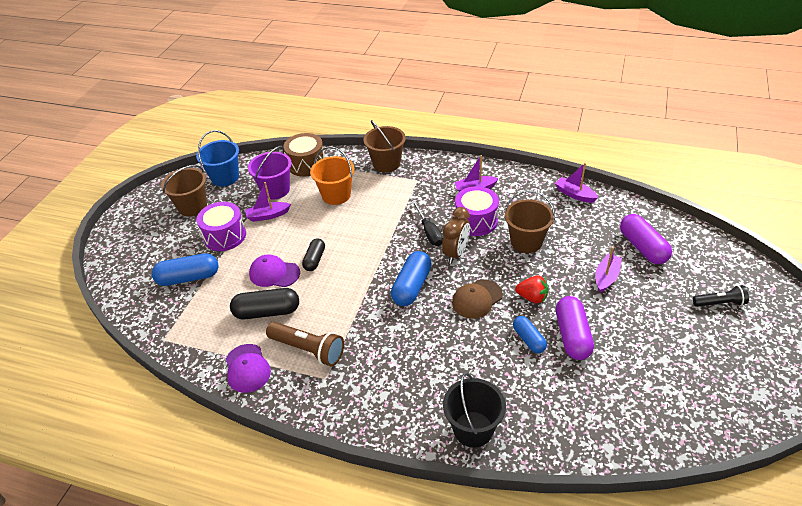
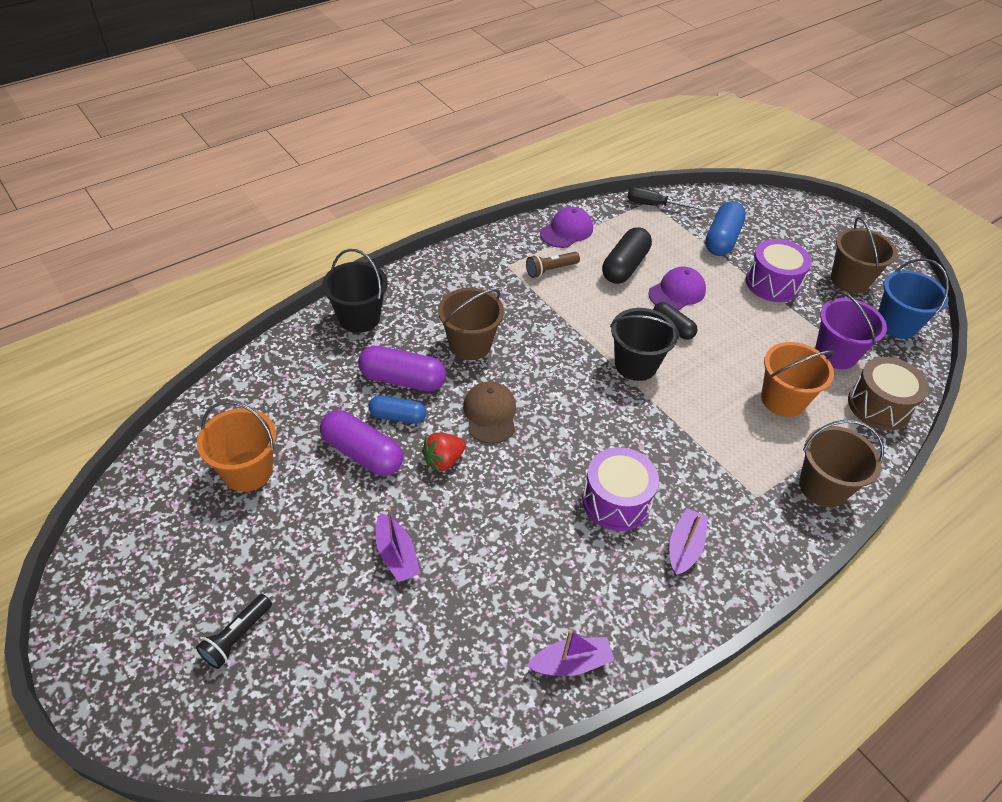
camera: 120 degrees right, 5 degrees up
purple cap [226,344,271,393] -> purple cap turned 120 degrees clockwise [540,207,593,248]
purple boat [245,182,291,222] -> none
brown flashlight [266,322,344,367] -> brown flashlight [526,252,580,278], size x0.63
blue capsule [391,251,432,306] -> none
black screwdriver [412,201,443,246] -> black screwdriver moved to [627,187,706,211]
brown clock [442,207,470,264] -> none
brown bucket [504,190,555,253] -> brown bucket moved to [438,288,504,360]
purple capsule [620,214,672,264] -> purple capsule moved to [358,346,446,391]
none -> orange bucket [197,401,276,492]
none -> black bucket [610,308,679,381]

